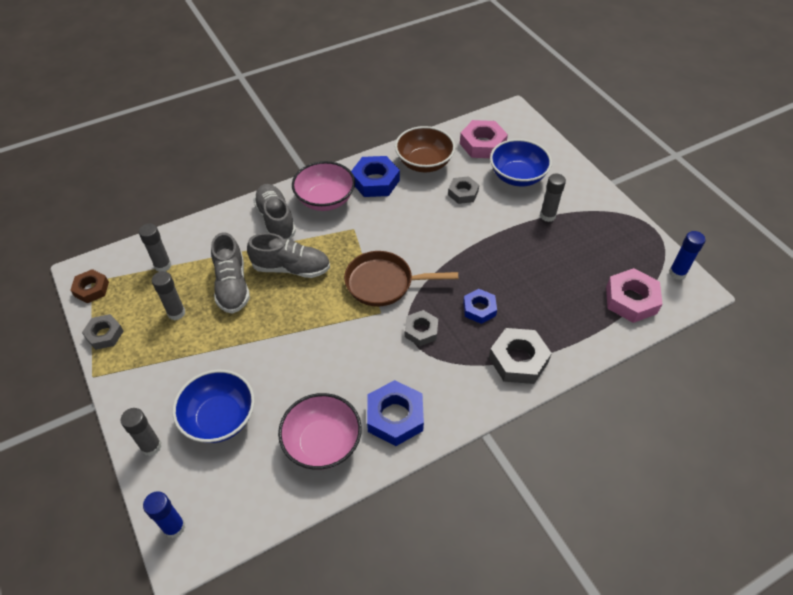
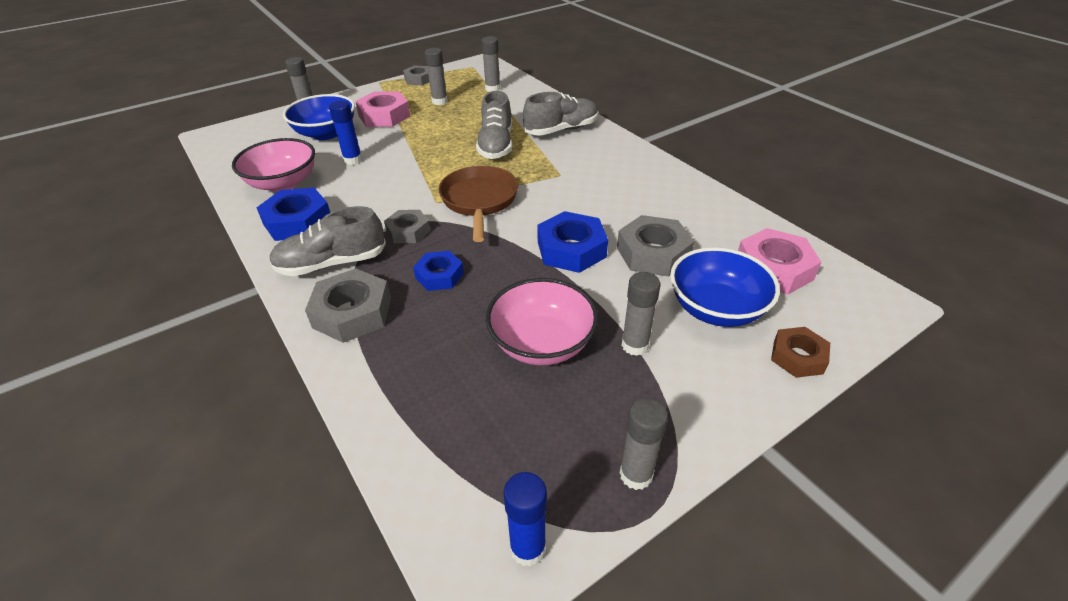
camera: 85 degrees right, 10 degrees down
brown nut [70,269,109,303] -> brown nut moved to [771,327,830,378]
blue glue stick [143,492,185,538] -> blue glue stick moved to [329,101,362,165]
grey shoe [211,233,250,314] -> grey shoe moved to [269,206,386,276]
pink bowl [292,161,355,211] -> pink bowl moved to [486,278,598,365]
blue nut [351,156,400,197] -> blue nut moved to [537,211,608,273]
brown bowl [395,126,455,172] -> none
grey nut [448,176,479,204] -> grey nut [617,215,695,277], size x1.58
pink nut [606,268,663,323] -> pink nut moved to [355,91,410,127]
none -> grey glue stick [620,398,668,490]

